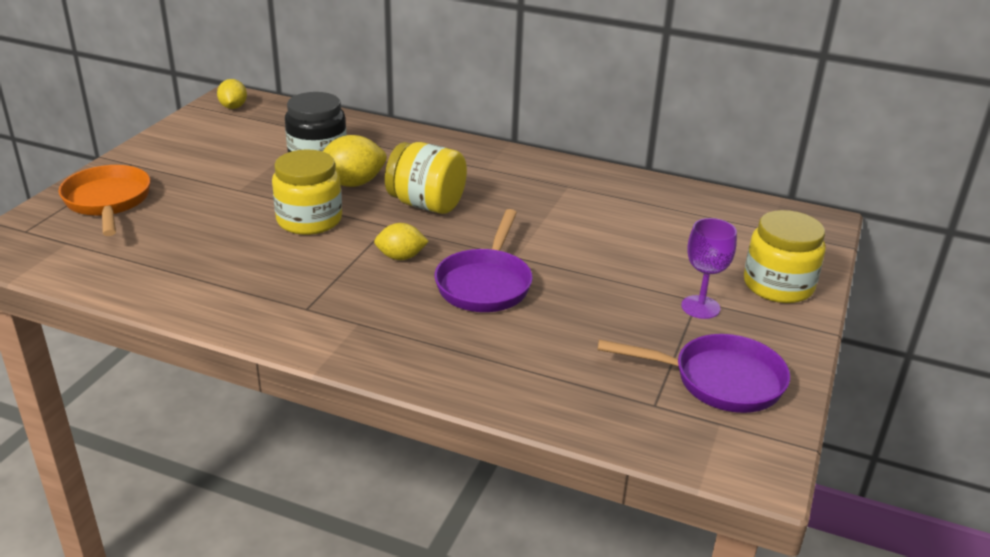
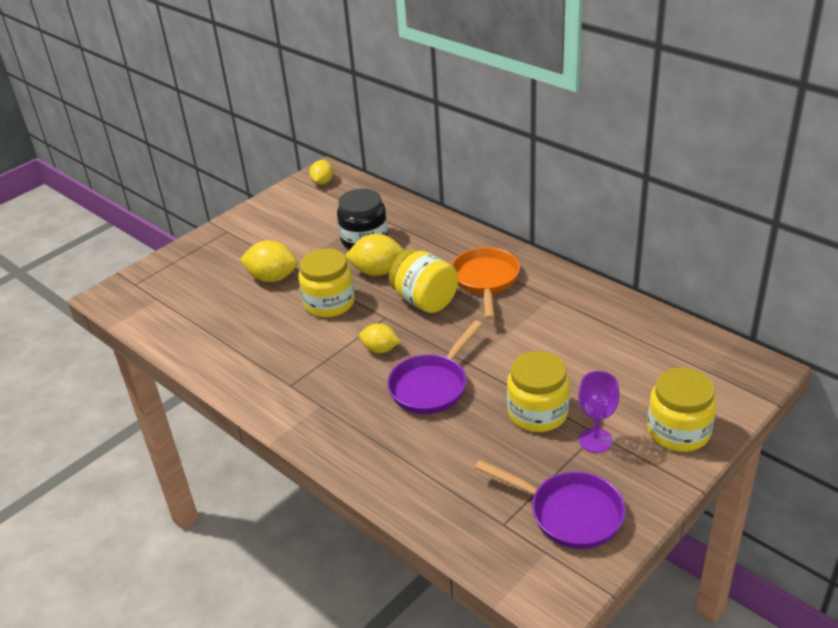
camera: 25 degrees right, 5 degrees up
orange pan [59,165,150,236] -> orange pan moved to [452,247,520,320]
none -> yellow lemon [240,240,298,282]
none -> yellow jar [507,351,570,432]

